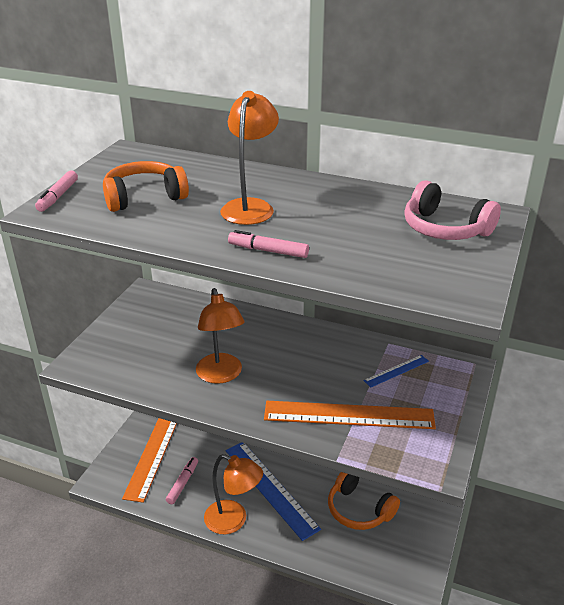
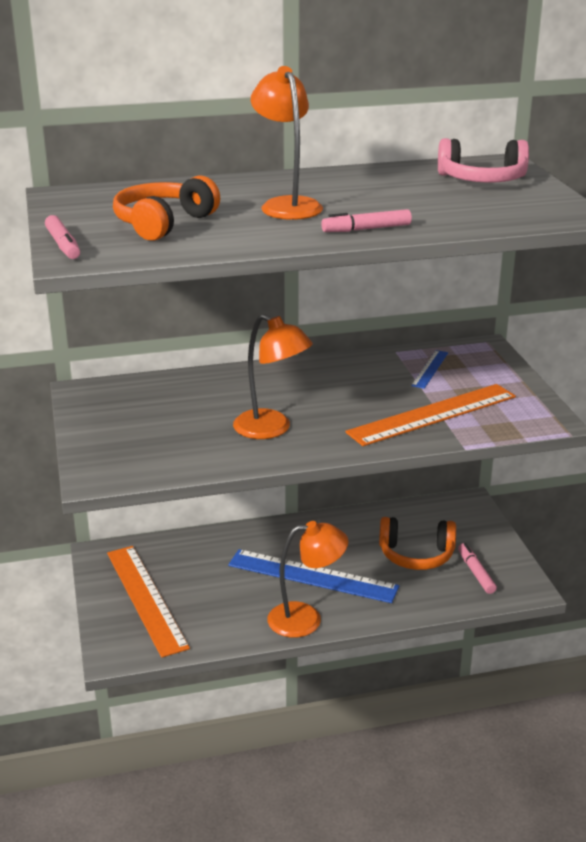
camera: 35 degrees left, 5 degrees down
pink marker [166,457,198,504] -> pink marker moved to [458,543,497,594]

